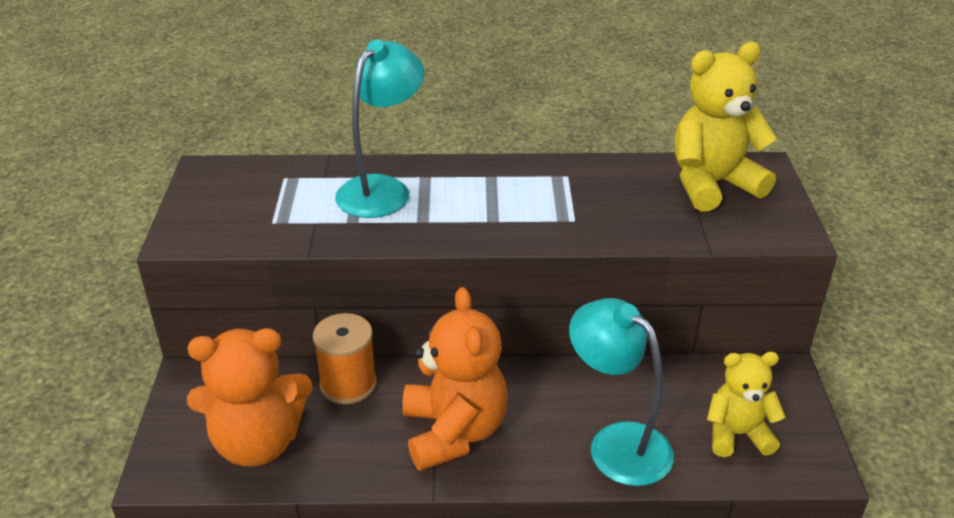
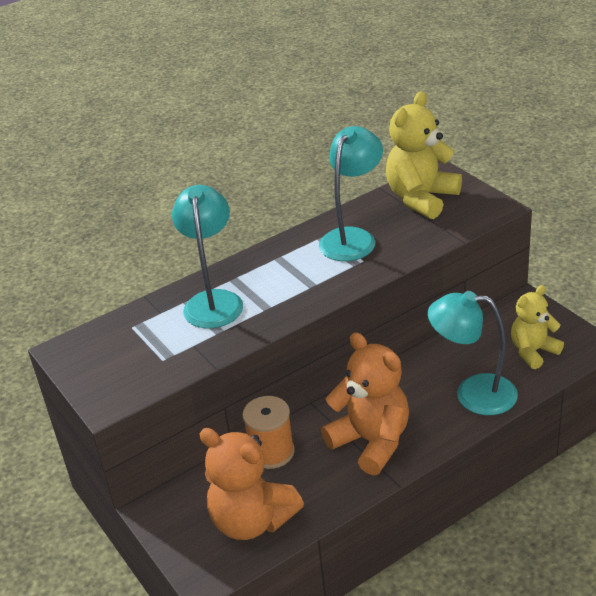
camera: 30 degrees left, 0 degrees up
orange teddy bear [187,328,313,467] -> orange teddy bear turned 75 degrees clockwise [199,428,304,540]
none -> turquoise lamp [319,126,383,261]

